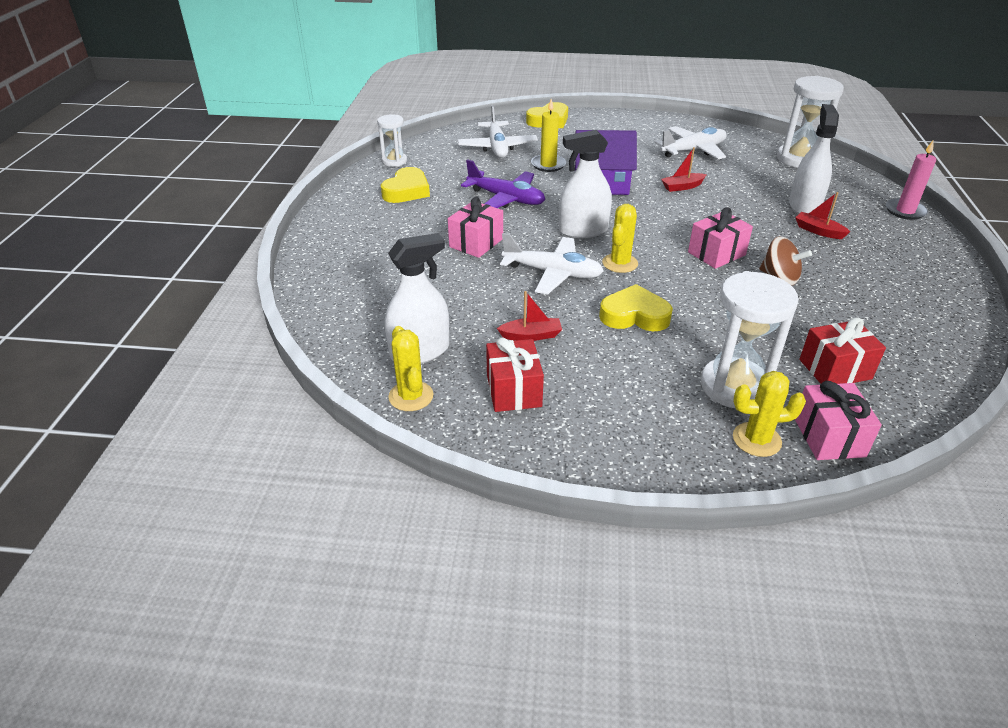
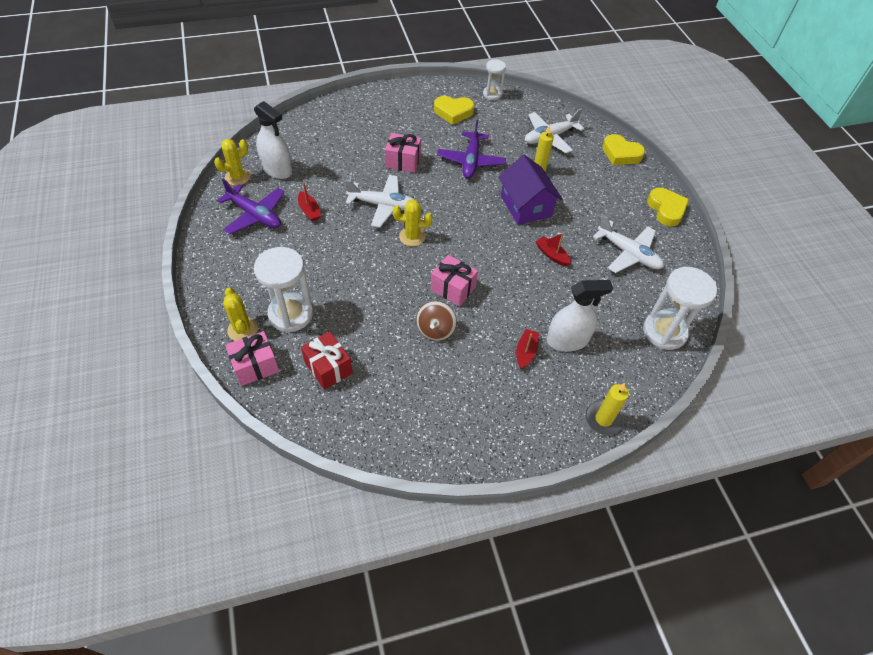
camera: 65 degrees right, 15 degrees up
red gift [486,337,544,412] -> purple plane [217,179,285,234]
white plane [500,233,604,295] -> white plane turned 75 degrees counterclockwise [345,175,415,228]
white spray bottle [559,130,612,238] -> none
yellow heart [599,284,673,331] -> yellow heart moved to [647,188,689,226]
pink candle [886,141,936,220] -> yellow candle [586,383,629,435]

